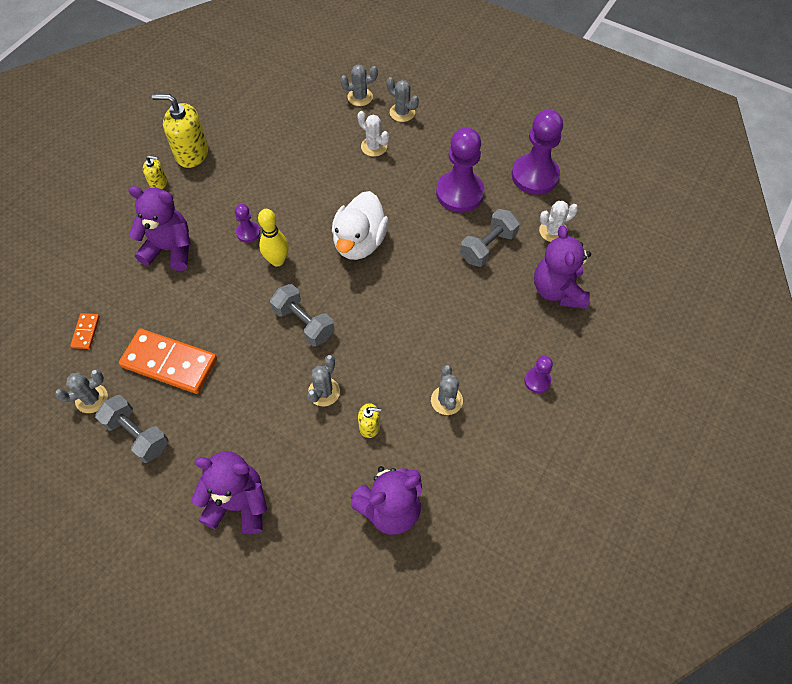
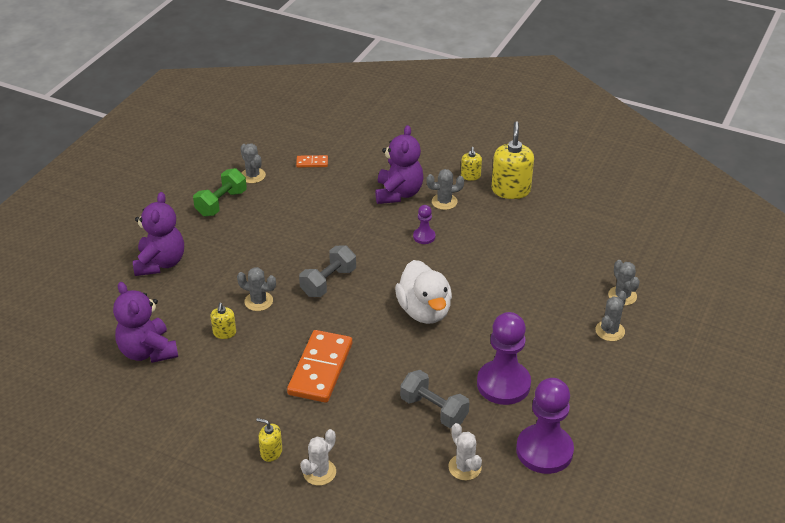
camera: 85 degrees right, 20 degrees down
grey dumbbell [95,395,169,463] -> green dumbbell [193,168,247,217]
orange domino [119,329,217,394] -> orange domino moved to [287,330,352,403]
yellow bowling pin [258,209,289,266] -> none
white duck [332,191,389,260] -> white duck turned 120 degrees counterclockwise [395,260,452,324]
white cactus [357,111,389,157] -> white cactus moved to [300,429,336,486]
grey cactus [431,365,463,415] -> grey cactus moved to [426,169,464,210]
purple pawn [524,356,553,393] -> yellow soap dispenser [256,418,282,462]
purple teddy bear [534,225,591,309] -> none

